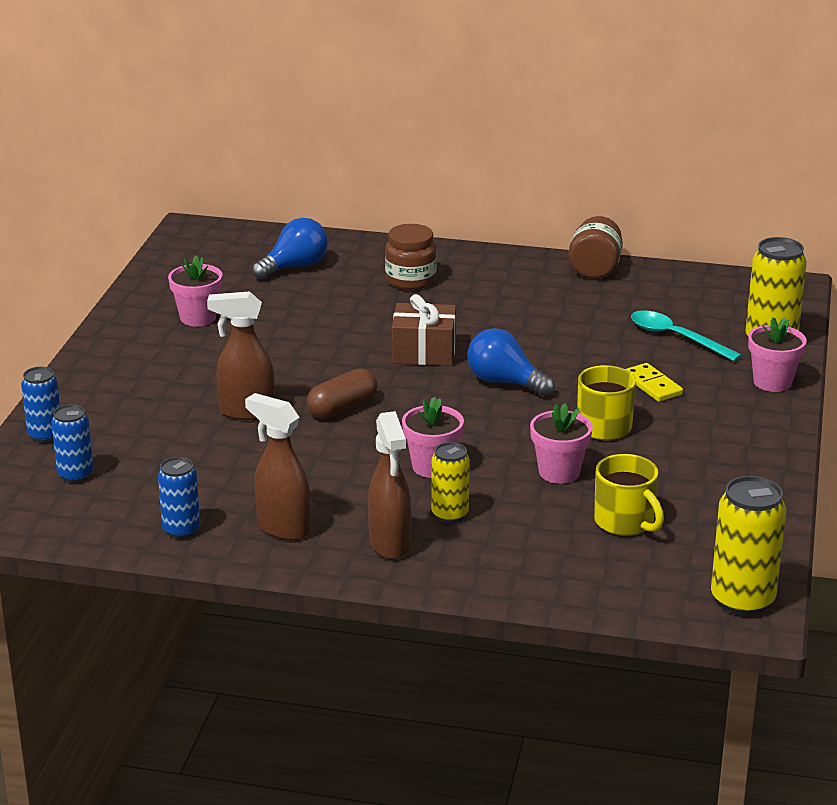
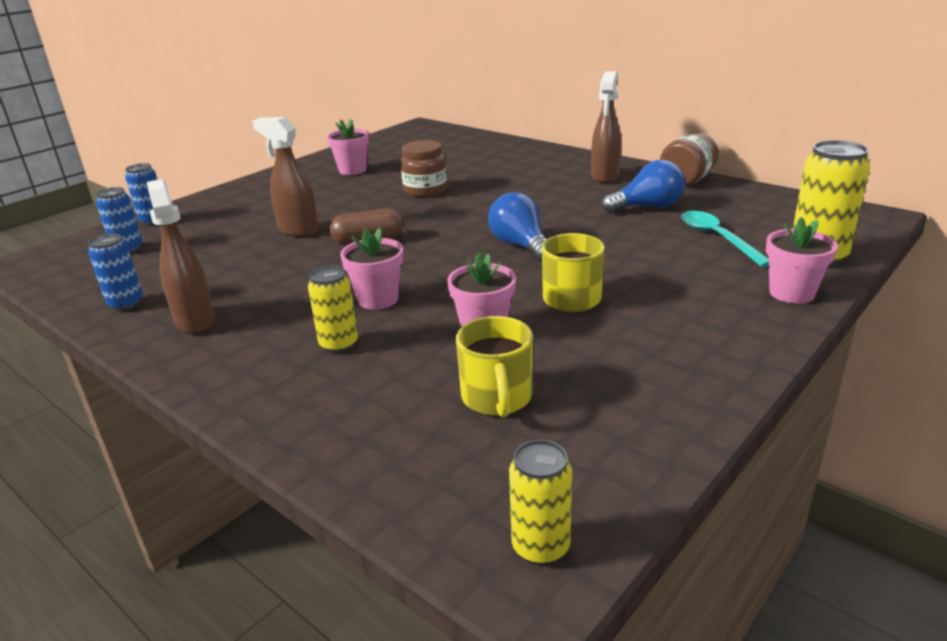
camera: 30 degrees right, 0 degrees up
blue light bulb [252,218,328,280] -> blue light bulb moved to [602,160,685,213]
brown spray bottle [368,411,411,559] -> brown spray bottle moved to [591,71,621,183]
brown jar [385,224,437,290] -> brown jar moved to [401,140,447,197]
brown gift [392,294,456,366] -> none
yellow domino [626,363,683,402] -> none
yellow can [711,476,786,616] -> yellow can [509,440,572,566], size x0.62

